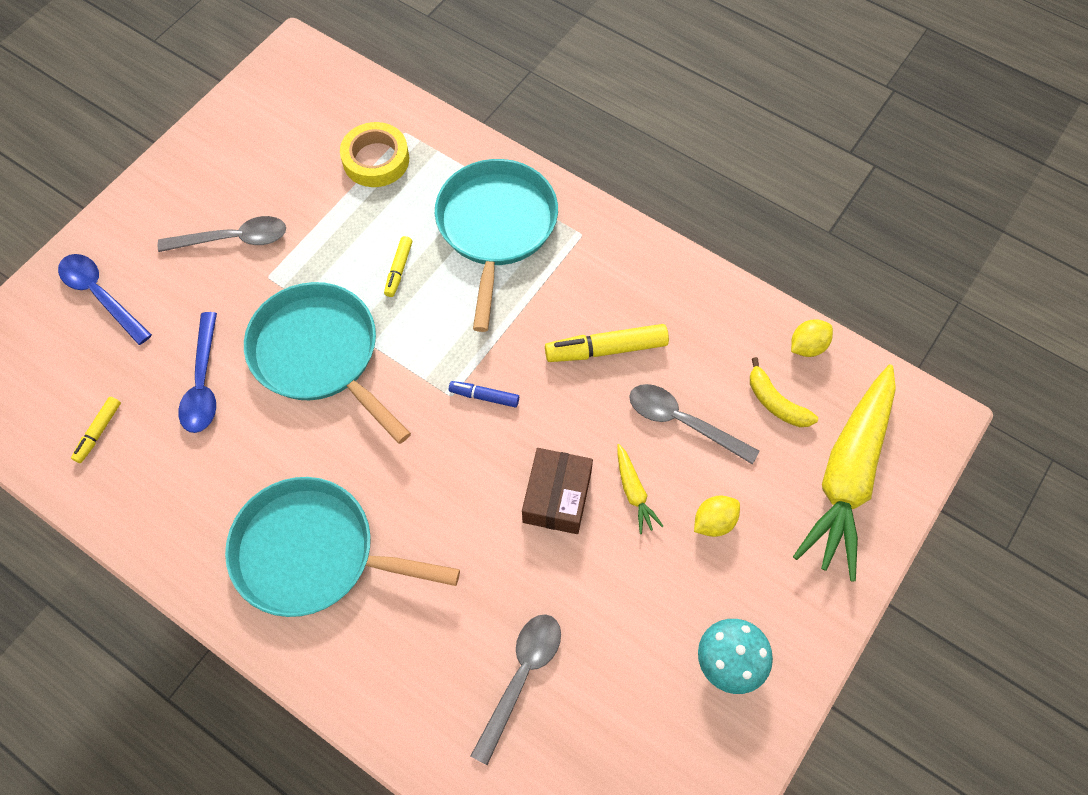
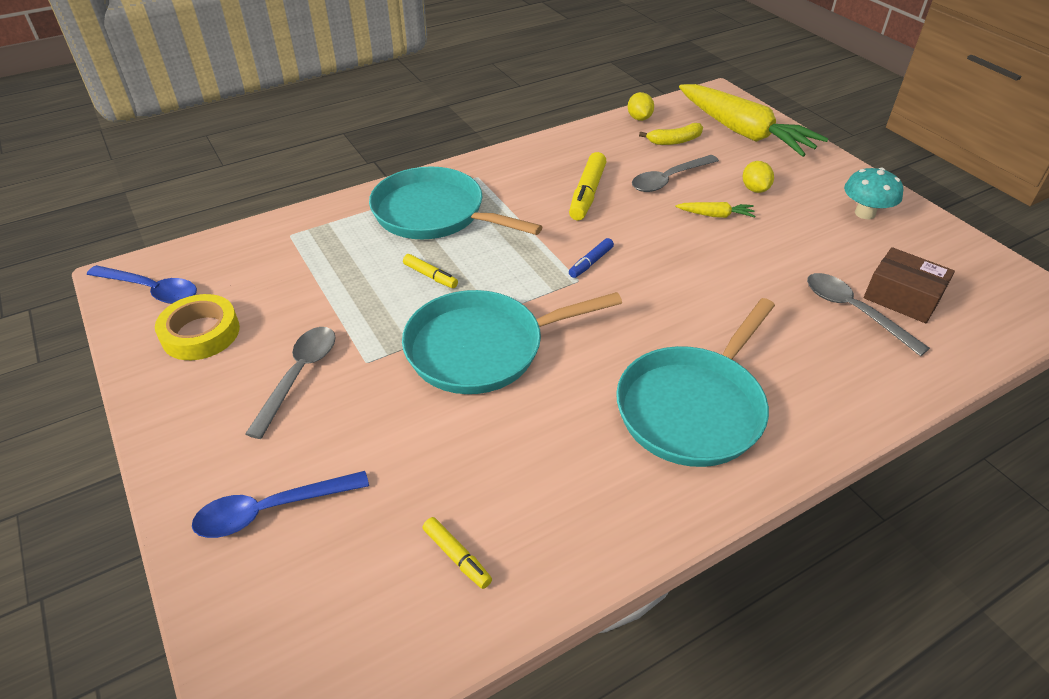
camera: 65 degrees left, 20 degrees down
blue spoon [178,312,217,433] -> blue spoon moved to [87,265,197,304]
yellow tape [340,122,409,187] -> yellow tape moved to [155,294,240,360]
brown box [522,448,593,534] -> brown box moved to [864,247,955,323]

